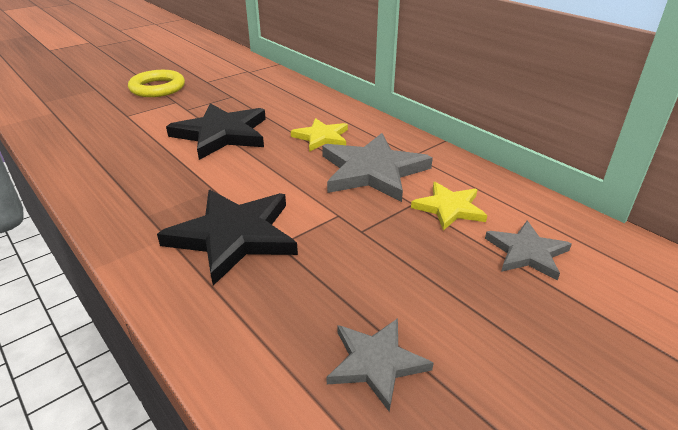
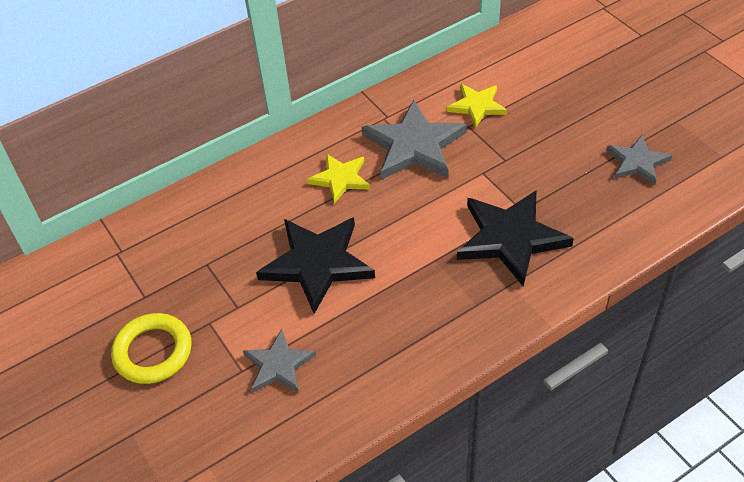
camera: 80 degrees left, 15 degrees up
grey star [485,221,572,281] -> grey star moved to [243,329,316,393]

